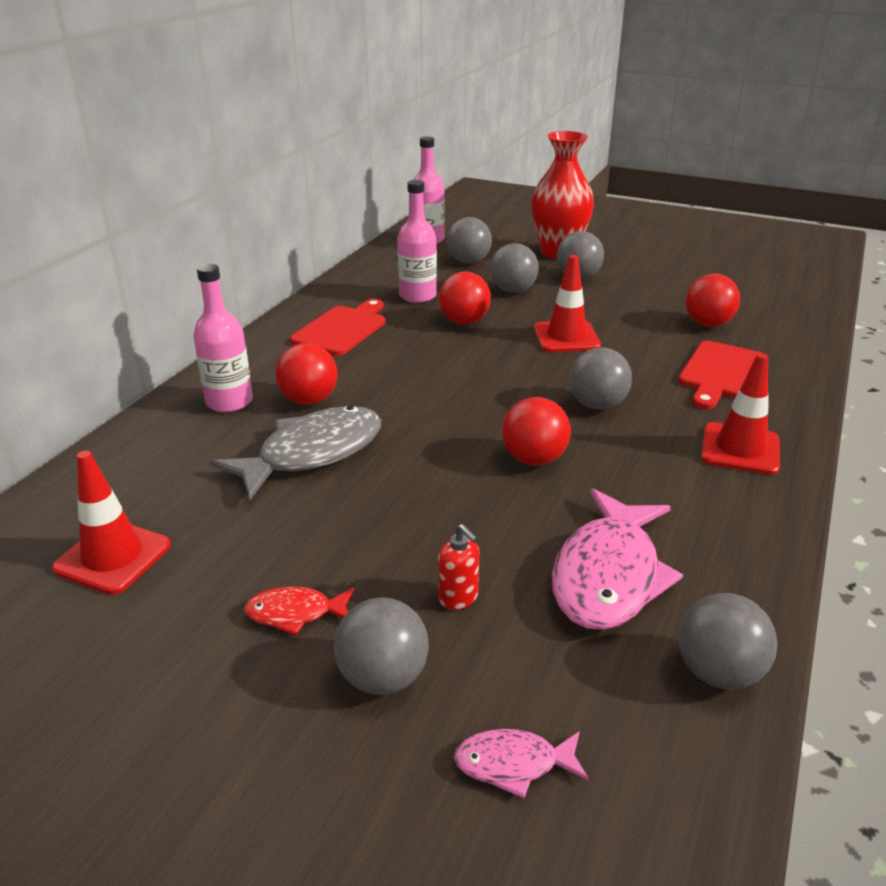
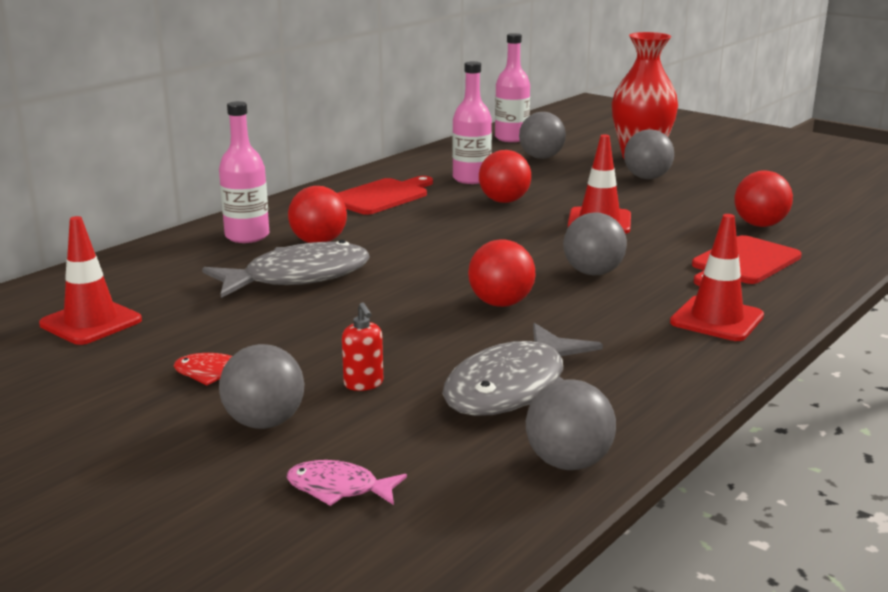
camera: 15 degrees right, 10 degrees down
grey ball [490,243,539,293] -> none
pink fish [552,488,683,630] -> grey fish [442,323,603,416]

